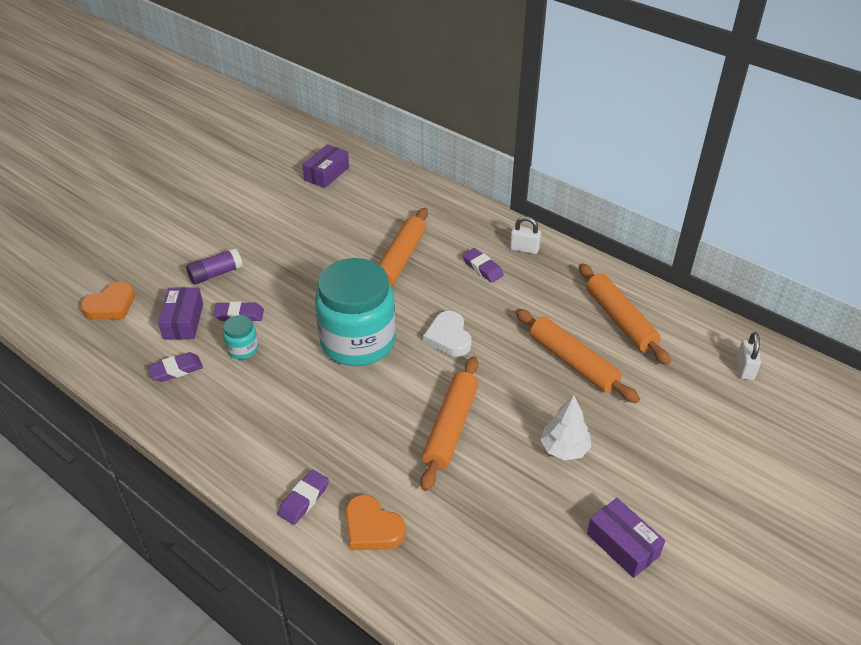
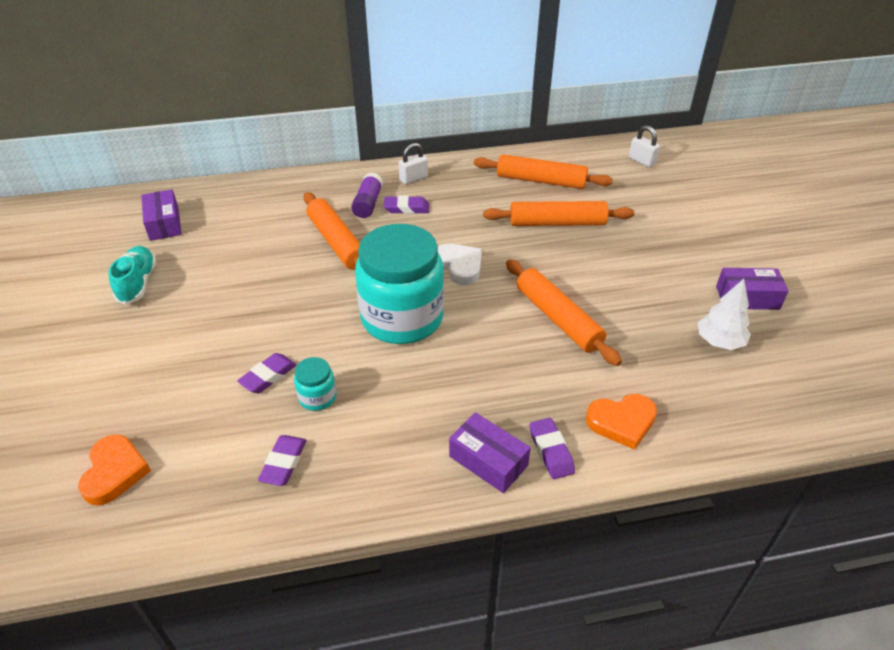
camera: 50 degrees left, 0 degrees up
purple box [158,287,203,339] -> purple box moved to [449,412,531,493]
purple glue stick [186,248,243,285] -> purple glue stick moved to [351,173,383,218]
white heart [423,311,472,357] -> white heart turned 150 degrees counterclockwise [438,244,482,285]
white tree [540,395,592,460] -> white tree moved to [698,279,751,350]
none -> turquoise shoe [108,246,157,305]

